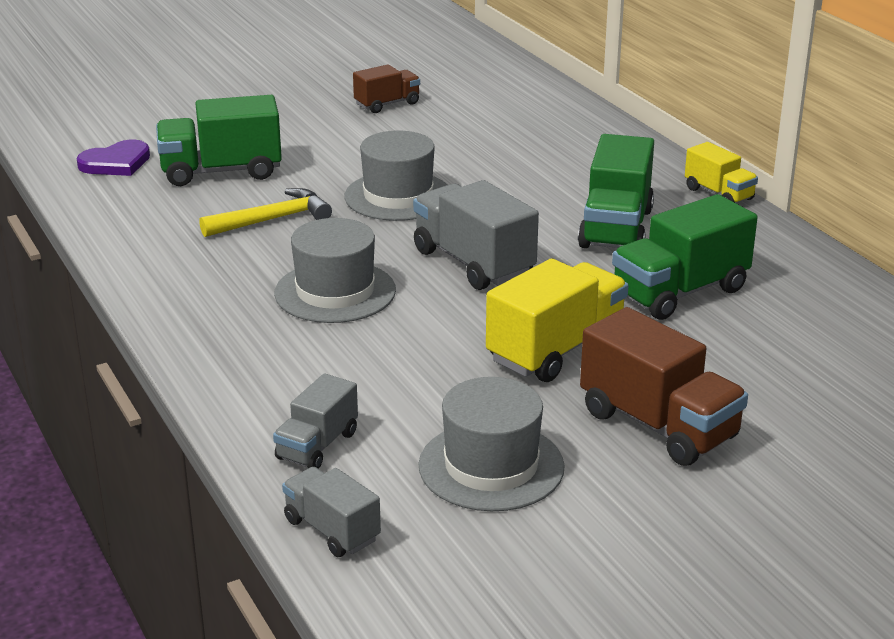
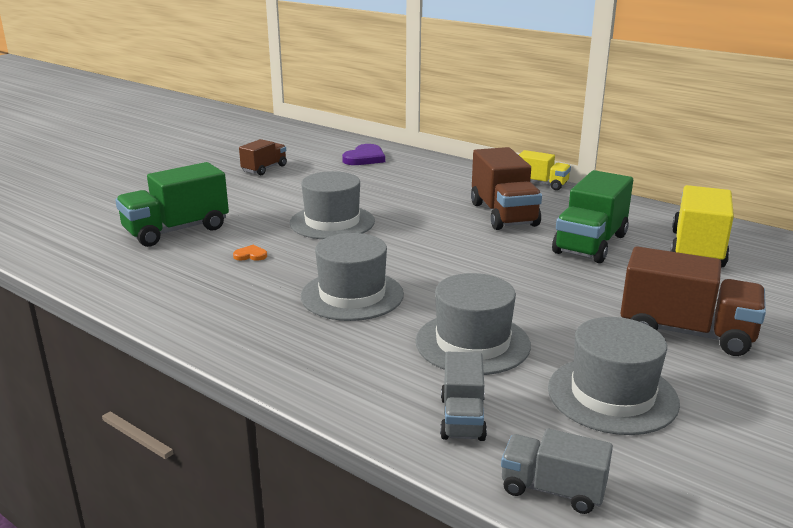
camera: 25 degrees left, 5 degrees down
purple heart [77,140,150,176] -> purple heart moved to [342,144,385,165]
yellow hammer [199,188,332,237] -> orange heart [233,245,267,261]
grey truck [413,180,539,290] -> none
yellow truck [486,258,629,382] -> yellow truck moved to [670,185,734,267]
green truck [578,134,654,248] -> brown truck [471,147,542,230]
none -> grey hat [415,273,531,375]

